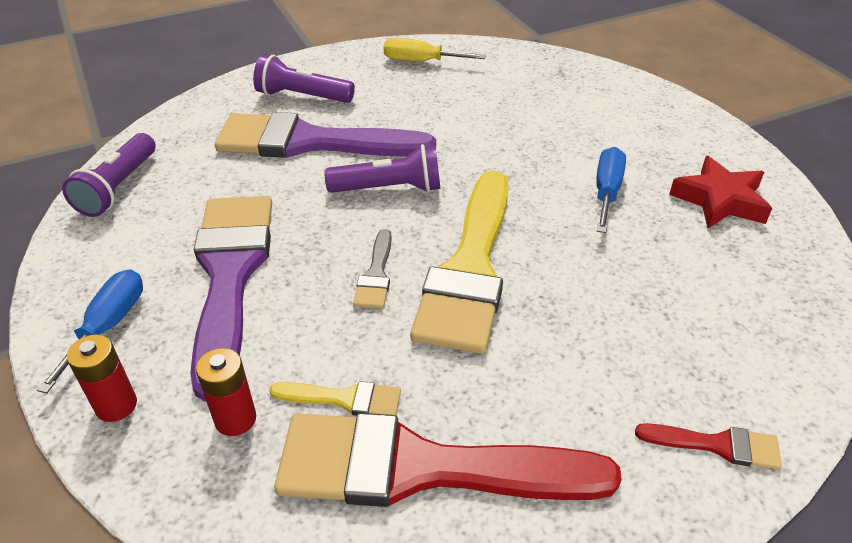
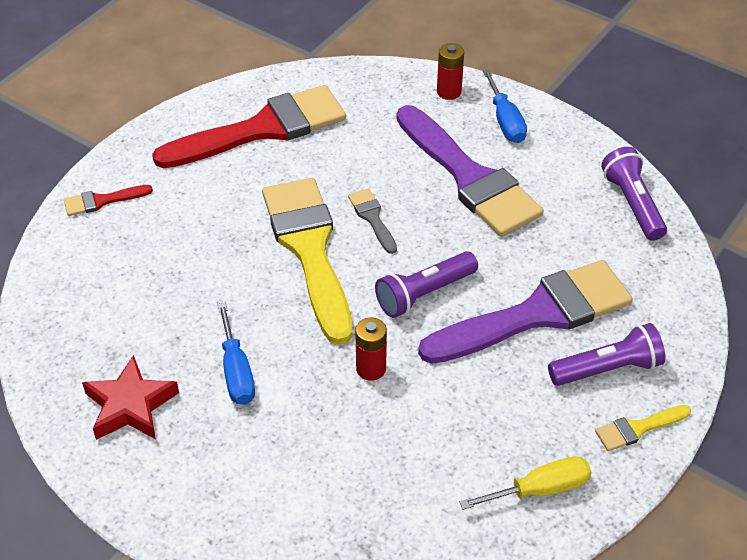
camera: 150 degrees right, 5 degrees up
red battery [196,348,256,436] -> red battery moved to [356,317,387,381]
yellow brush [269,381,401,416] -> yellow brush moved to [595,405,691,451]

